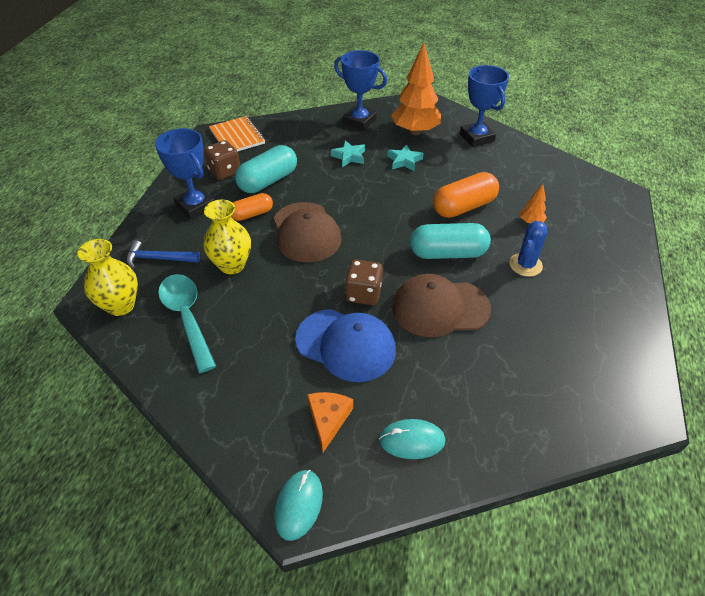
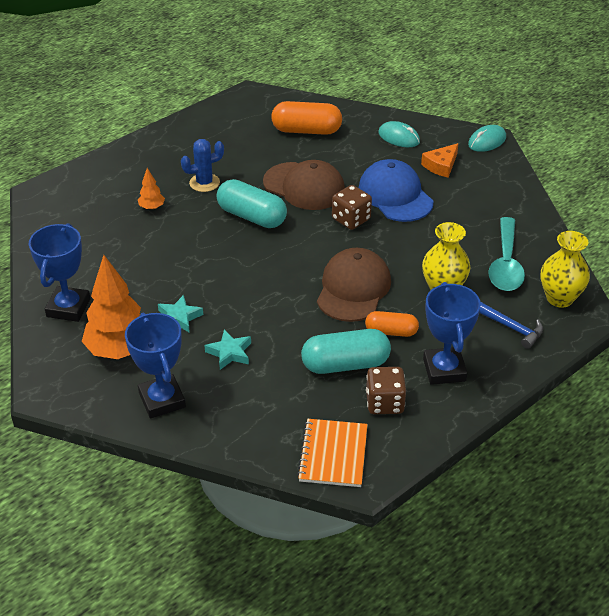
camera: 145 degrees left, 5 degrees down
orange capsule [433,172,499,218] -> orange capsule moved to [271,101,342,135]

